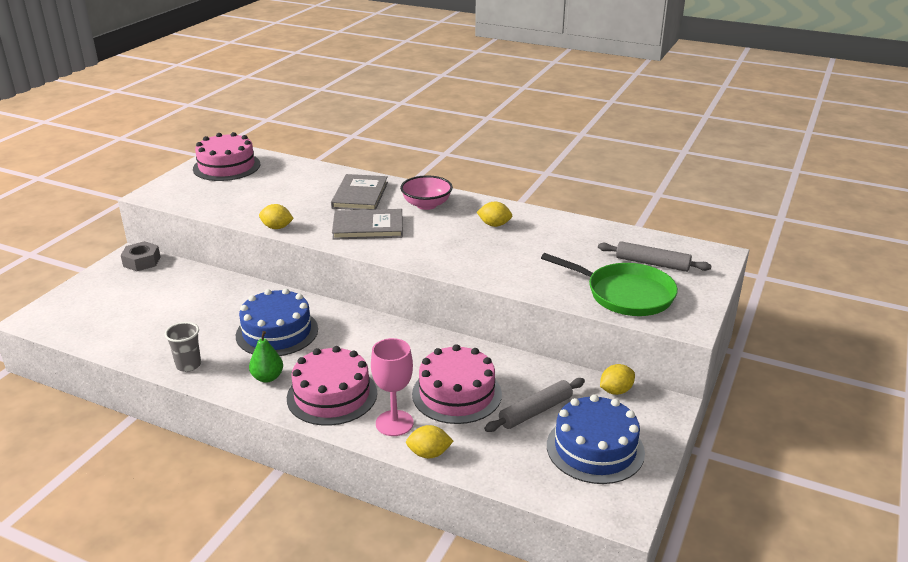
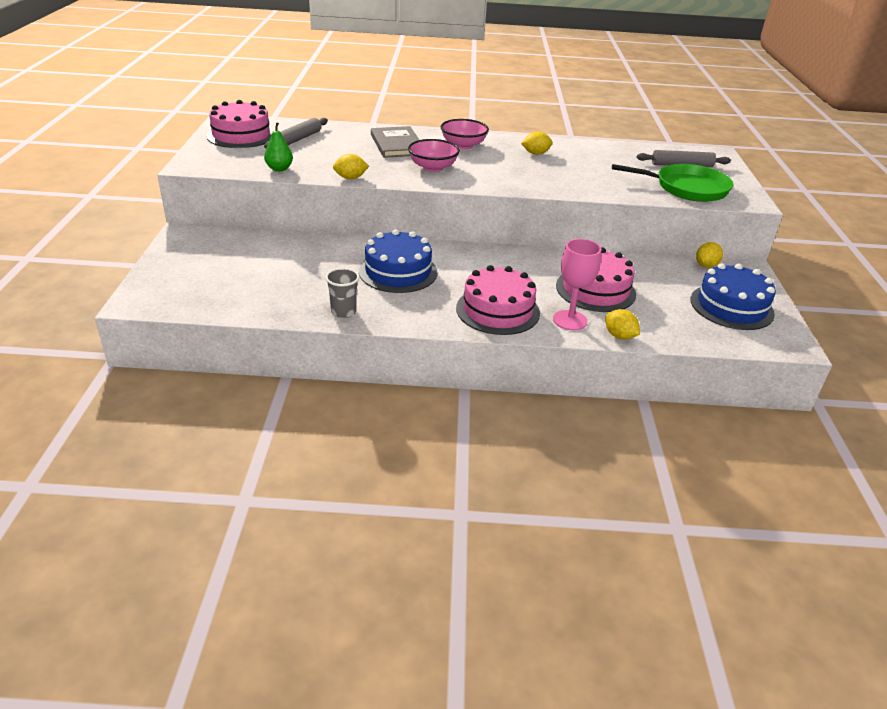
camera: 25 degrees left, 5 degrees up
grey nut [121,241,161,271] -> none
green pear [249,331,283,383] -> green pear moved to [264,122,293,171]
grey book [332,209,403,240] -> pink bowl [408,139,460,172]
yellow lemon [406,425,453,458] -> yellow lemon turned 75 degrees clockwise [605,309,640,339]
grey rolling pin [484,378,585,432] -> grey rolling pin moved to [264,118,328,148]

